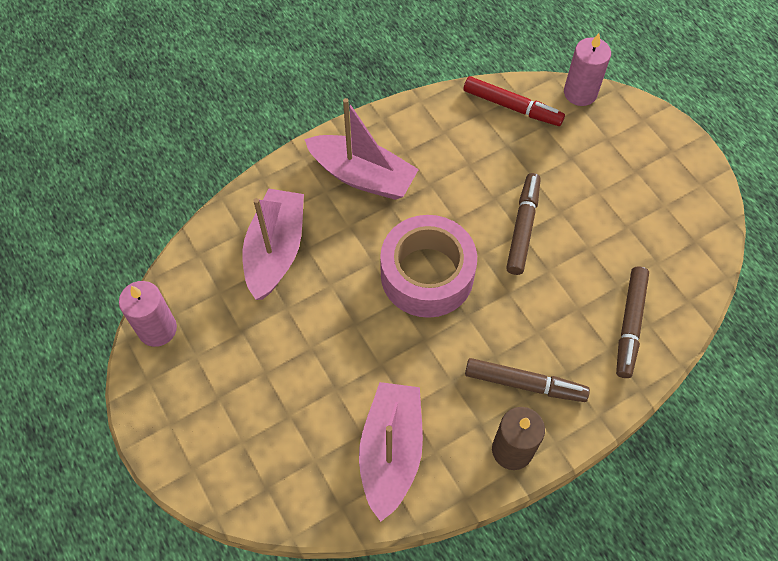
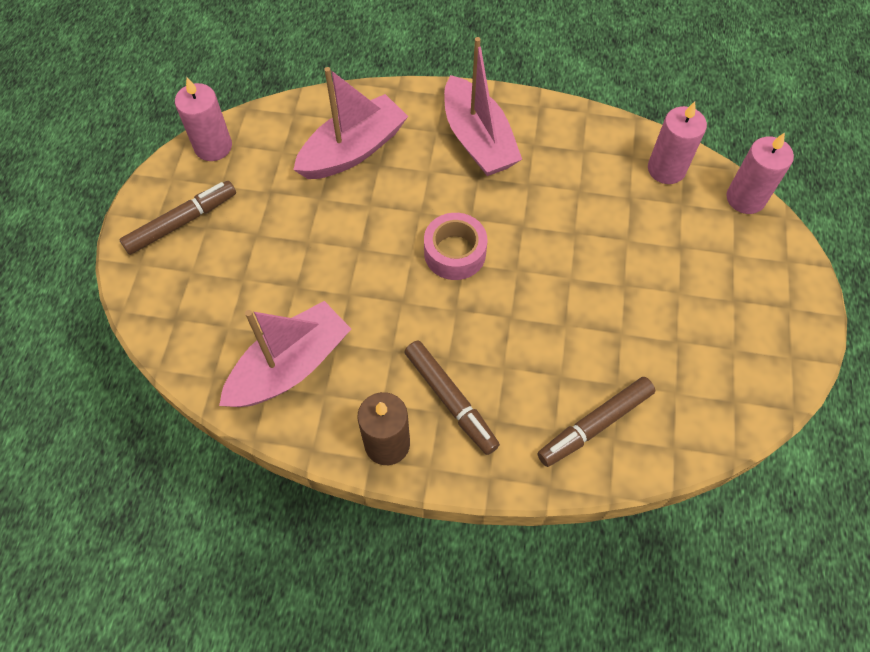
camera: 40 degrees right, 0 degrees up
pink tape [380,215,477,318] -> pink tape [424,213,487,280], size x0.62
red marker [463,76,565,126] -> pink candle [648,101,707,184]
brown marker [506,173,541,275] -> brown marker moved to [119,181,236,255]

